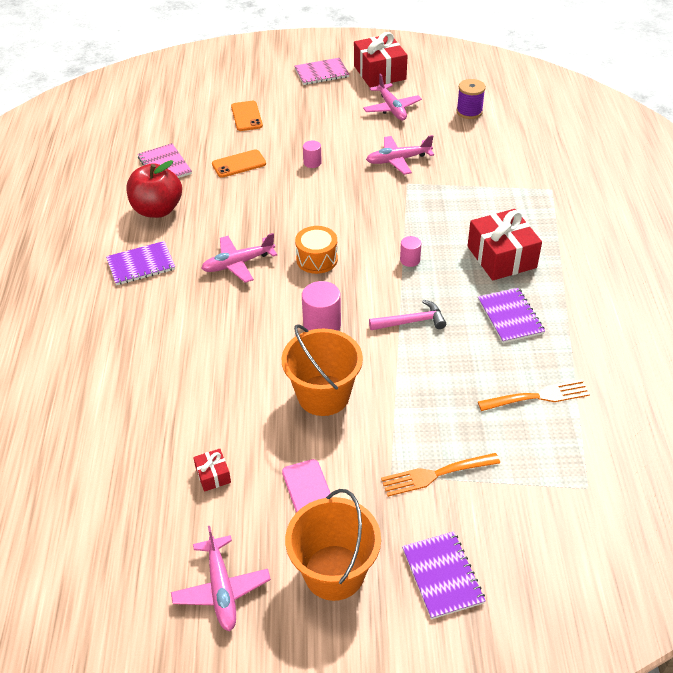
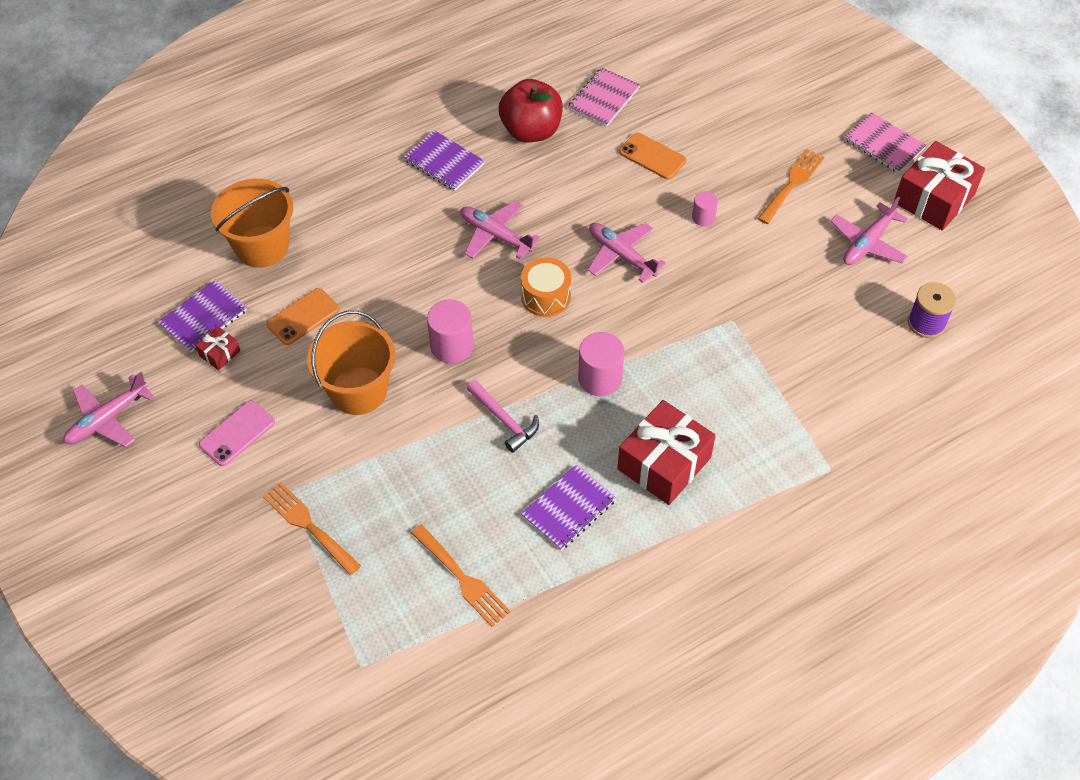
camera: 60 degrees right, 10 degrees up
orange phone [231,101,263,131] -> orange phone moved to [267,288,340,345]
orange bucket [285,489,381,601] -> orange bucket moved to [211,179,293,268]
pink plane [366,135,434,175] -> pink plane moved to [588,223,666,283]
pink cylinder [400,236,421,267] -> pink cylinder [578,332,624,396], size x1.74
purple notebook [402,531,486,619] -> purple notebook moved to [158,280,247,352]
none -> orange fork [758,149,824,224]

